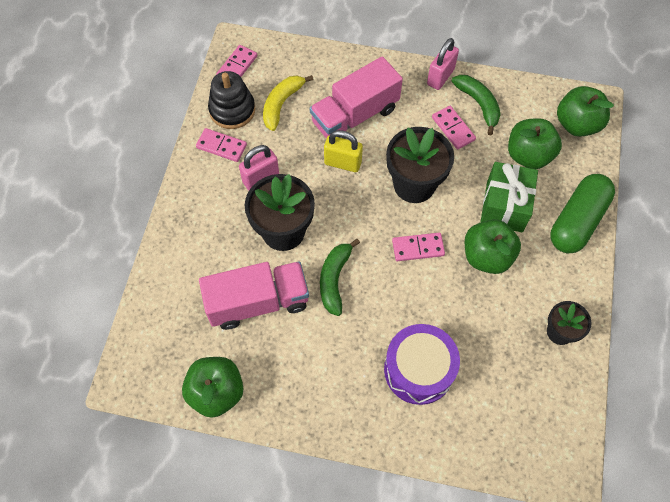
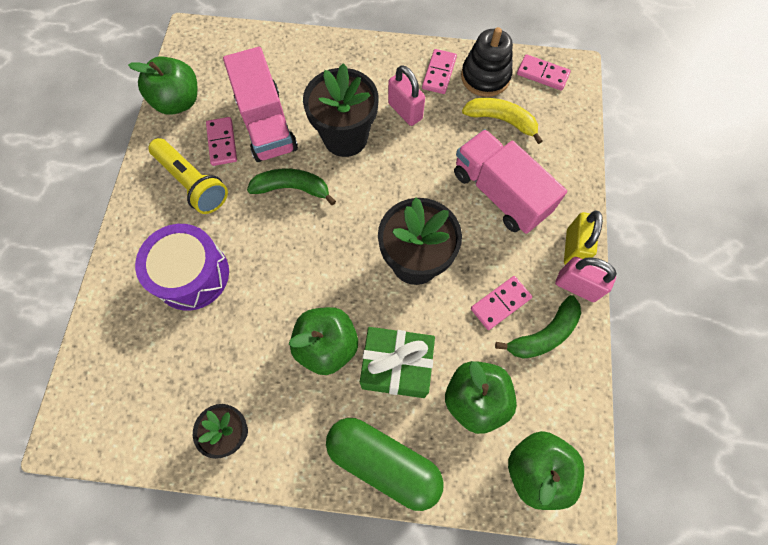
camera: 85 degrees right, 5 degrees up
yellow padlock [324,130,363,172] -> yellow padlock moved to [564,210,603,265]
pink domino [392,233,445,261] -> pink domino moved to [206,117,237,166]
none -> yellow flashlight [149,138,228,214]

